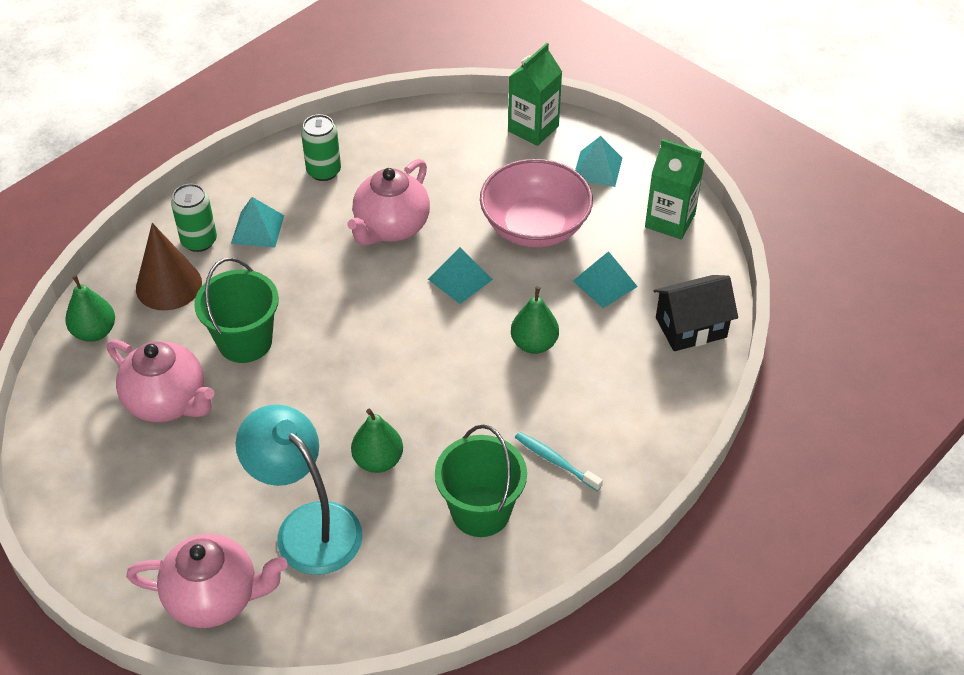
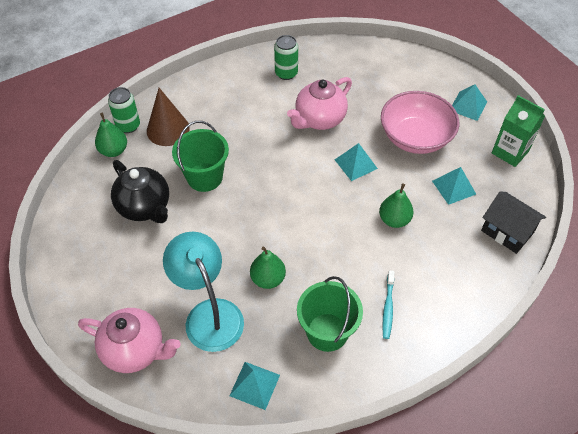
camera: 15 degrees right, 5 degrees up
pink teapot [107,339,215,422] -> black teapot [111,160,169,223]
green can [171,184,217,252] -> green can moved to [108,87,140,133]
turquoise pyramid [231,197,284,248] -> turquoise pyramid moved to [230,362,280,410]
green carton [508,43,562,146] -> none
turquoise toothbrush [515,432,603,491] -> turquoise toothbrush turned 135 degrees counterclockwise [382,270,395,339]
black house [653,275,738,351] -> black house turned 45 degrees clockwise [481,192,546,254]

